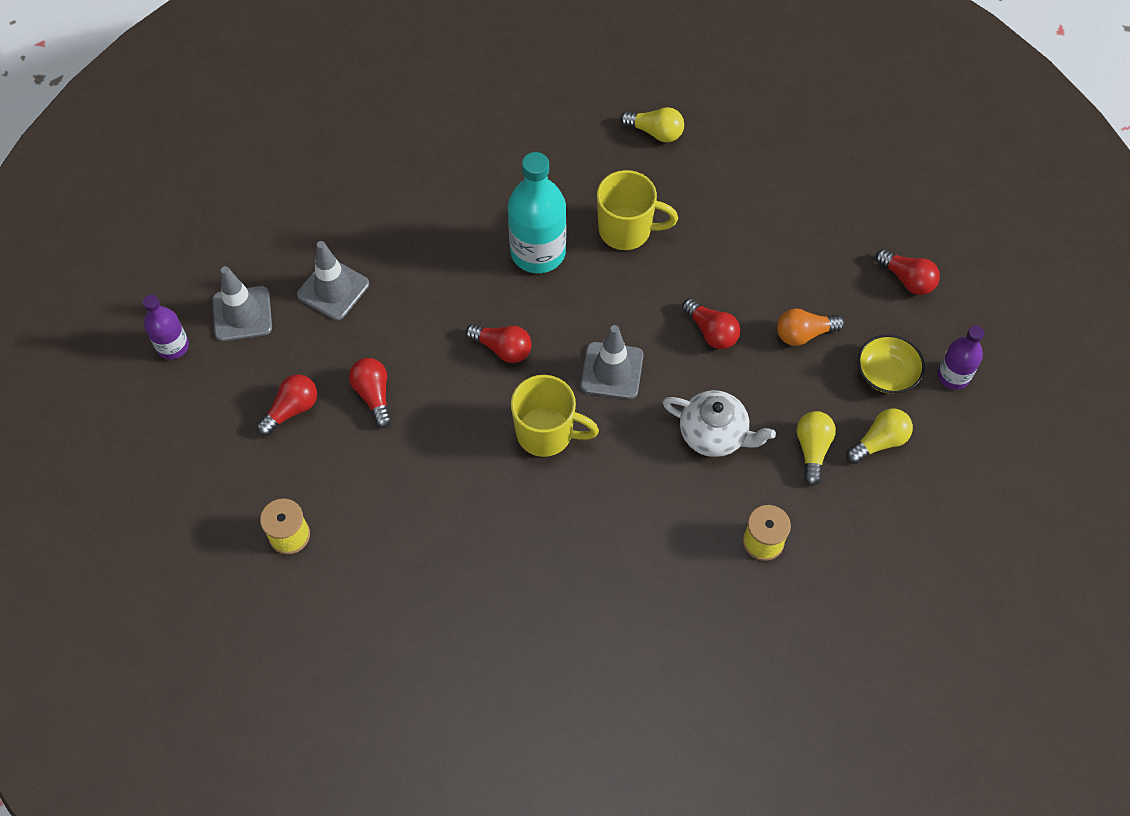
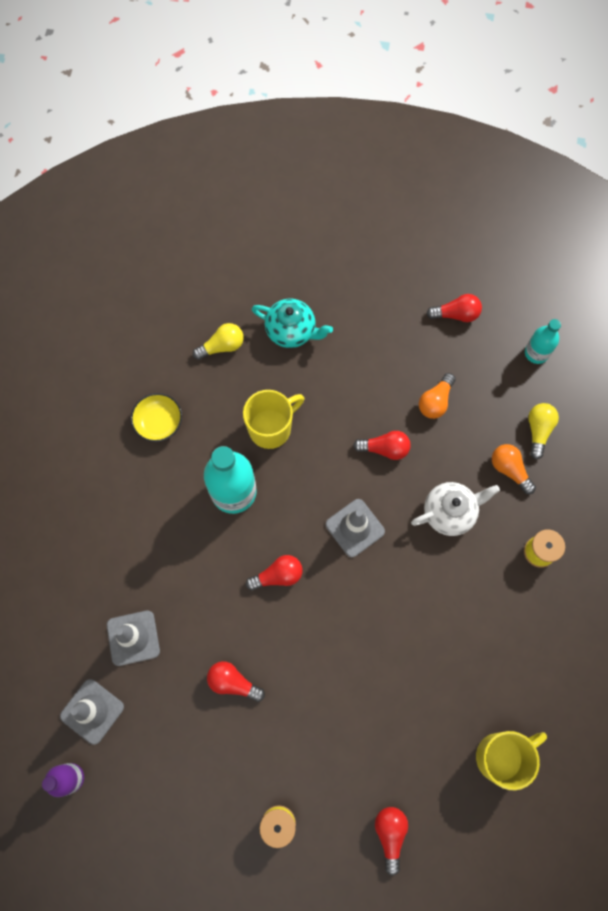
camera: 45 degrees left, 10 degrees up
red light bulb [256,374,317,436] -> red light bulb moved to [375,807,408,876]
yellow mug [511,375,599,457] -> yellow mug moved to [476,731,547,790]
yellow light bulb [796,411,836,486] -> orange light bulb [492,444,536,494]
yellow bowl [858,335,925,394] -> yellow bowl moved to [131,393,182,442]
purple bottle [938,326,984,390] -> turquoise bottle [525,319,561,364]
none -> turquoise teapot [252,298,333,348]

